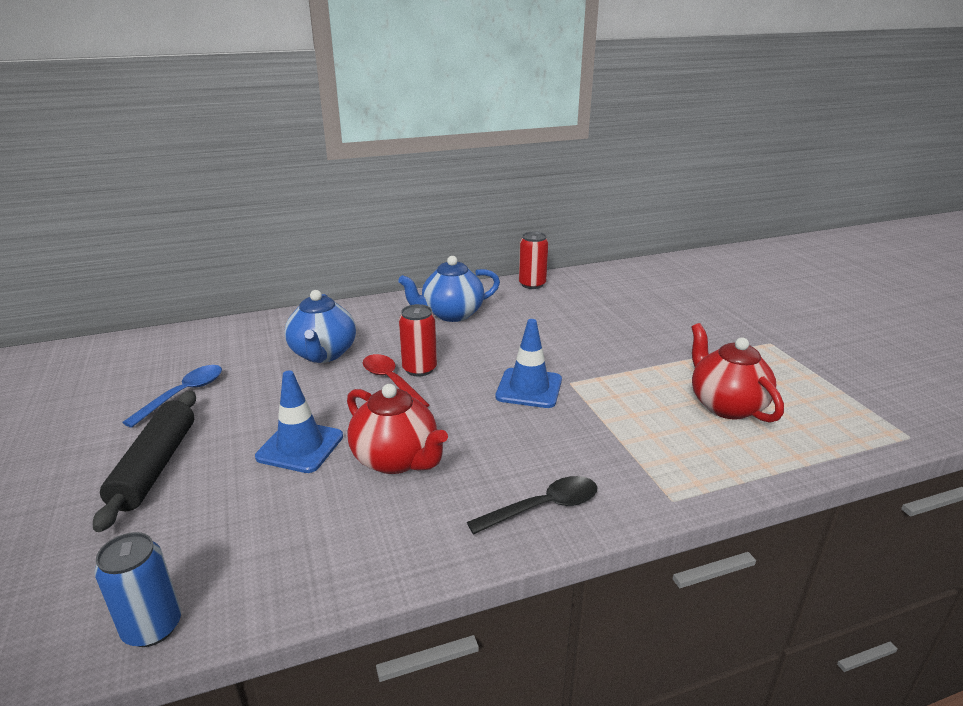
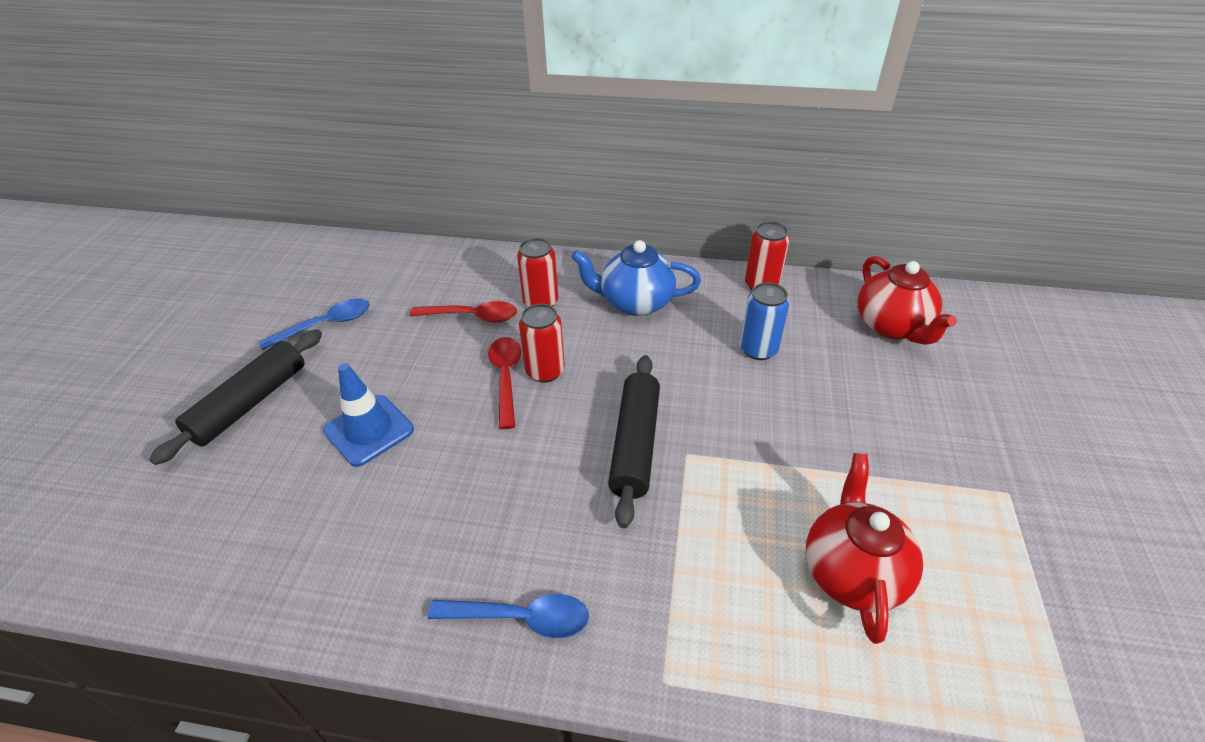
camera: 30 degrees right, 15 degrees up
blue can [94,532,181,647] -> blue can moved to [740,282,789,360]
blue teapot [285,290,356,363] -> red spoon [410,301,517,322]
red teapot [347,384,448,474] -> red teapot moved to [858,256,957,345]
black spoon [467,476,597,535] -> blue spoon [428,594,589,638]
blue traffic cone [496,319,562,408] -> black rolling pin [608,355,660,528]
none -> red can [517,238,558,307]

